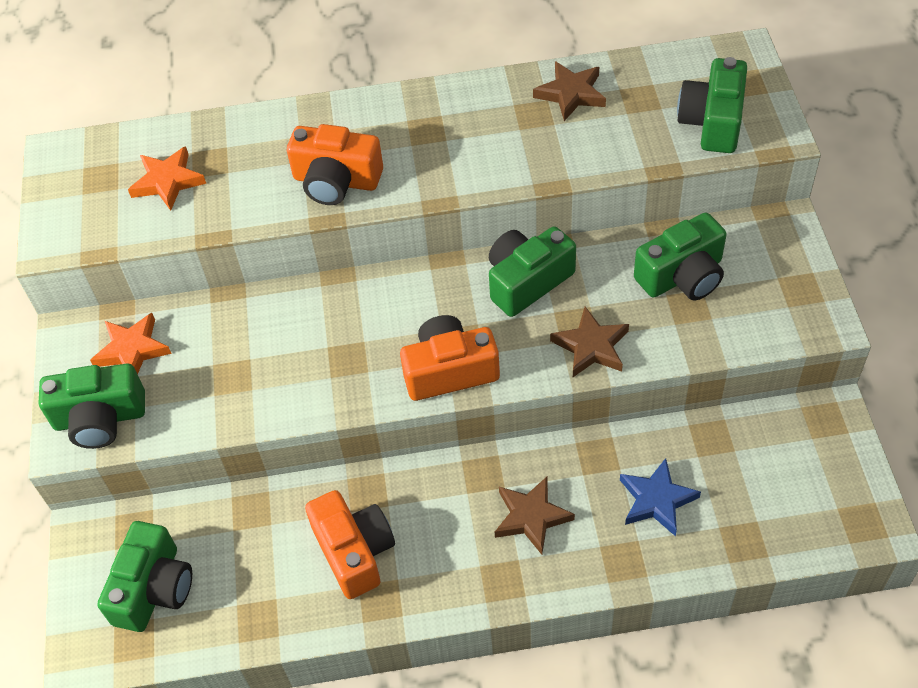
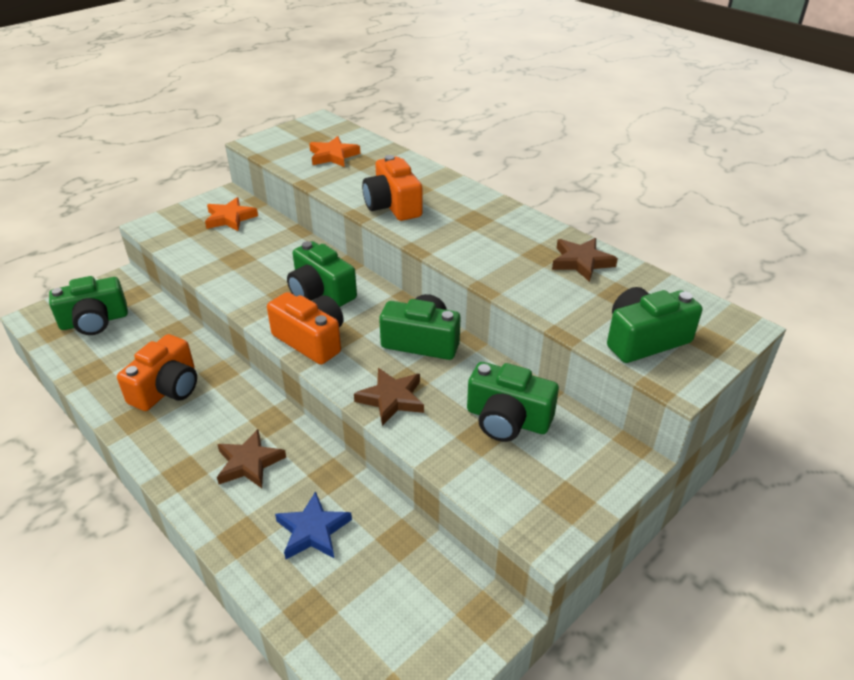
camera: 50 degrees right, 15 degrees down
green camera [39,363,145,449] -> green camera moved to [287,241,357,307]

